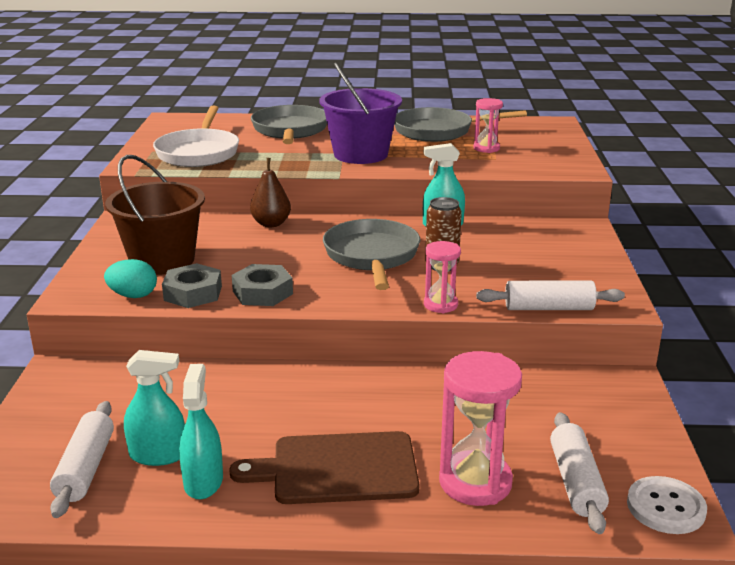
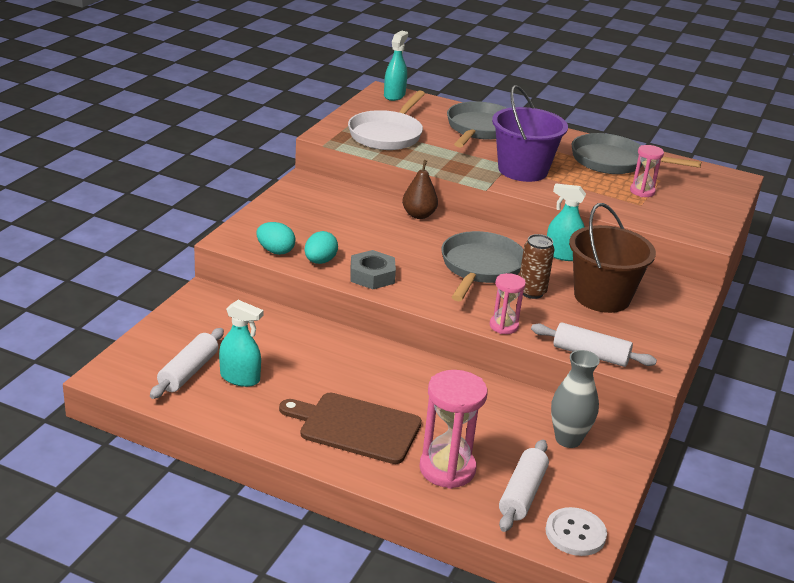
camera: 20 degrees right, 5 degrees up
brown bucket [105,155,205,275] -> brown bucket moved to [569,203,656,313]
grey nut [162,263,222,308] -> turquoise egg [305,231,338,264]
turquoise spray bottle [179,364,223,499] -> turquoise spray bottle moved to [384,31,408,101]
none -> grey vase [551,350,600,448]

